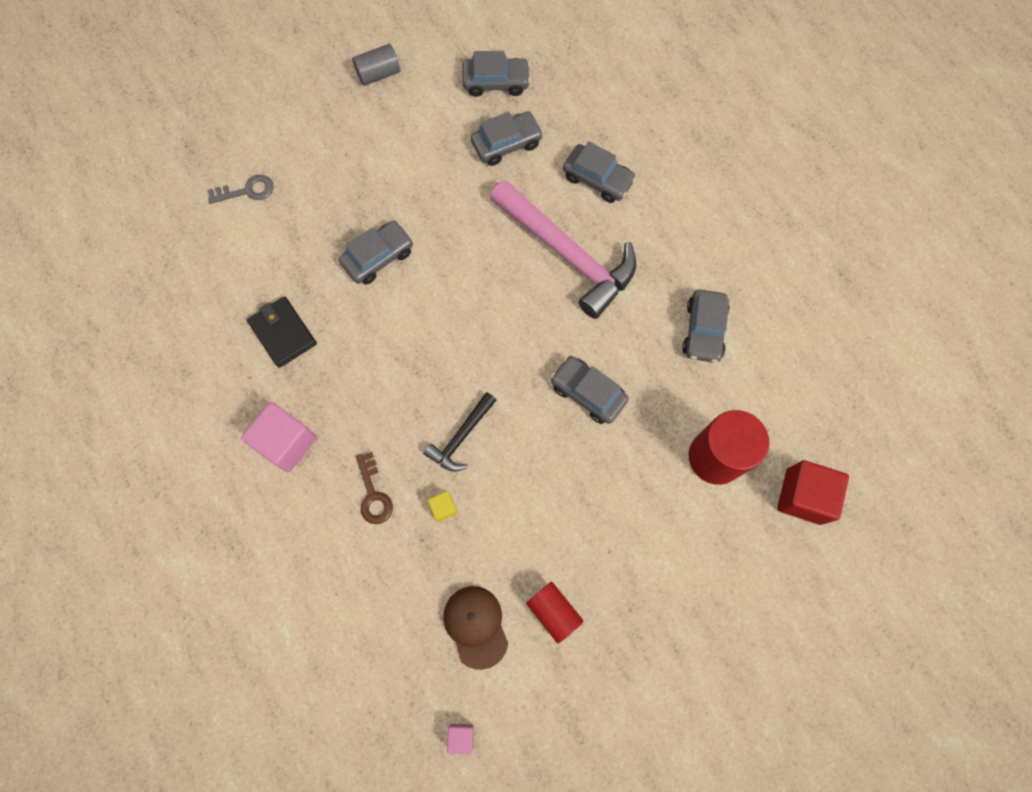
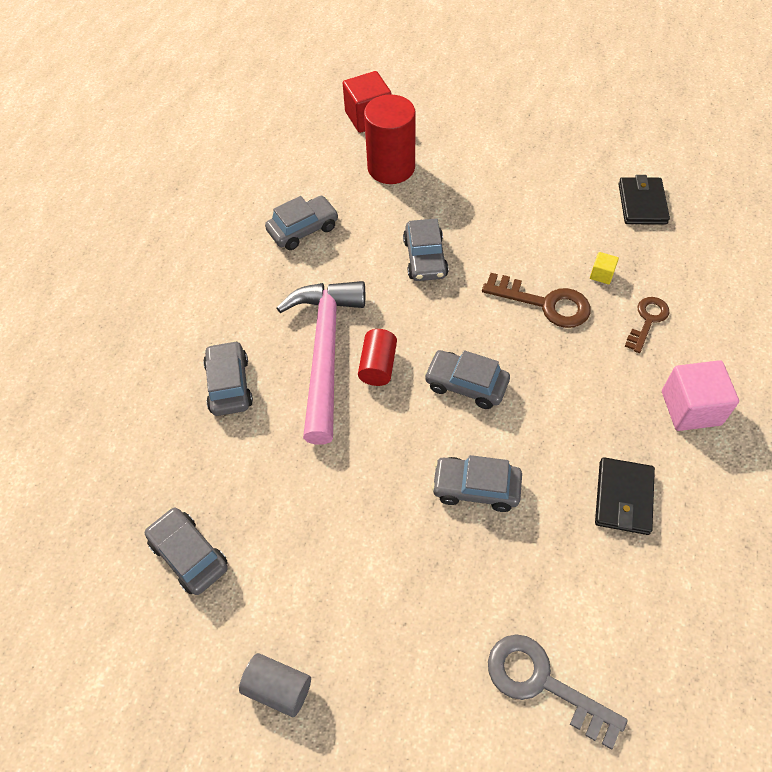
camera: 130 degrees left, 15 degrees down
grey key [208,175,273,204] -> grey key [488,634,628,750], size x1.54
black hammer [424,392,496,471] -> brown key [482,273,591,328]
brown cap [443,586,508,670] -> black wallet [618,175,670,225]
pink cube [447,724,474,754] -> none
grey car [471,111,543,166] -> grey car moved to [424,350,510,409]
red cylinder [526,582,583,643] -> red cylinder moved to [358,329,397,386]

